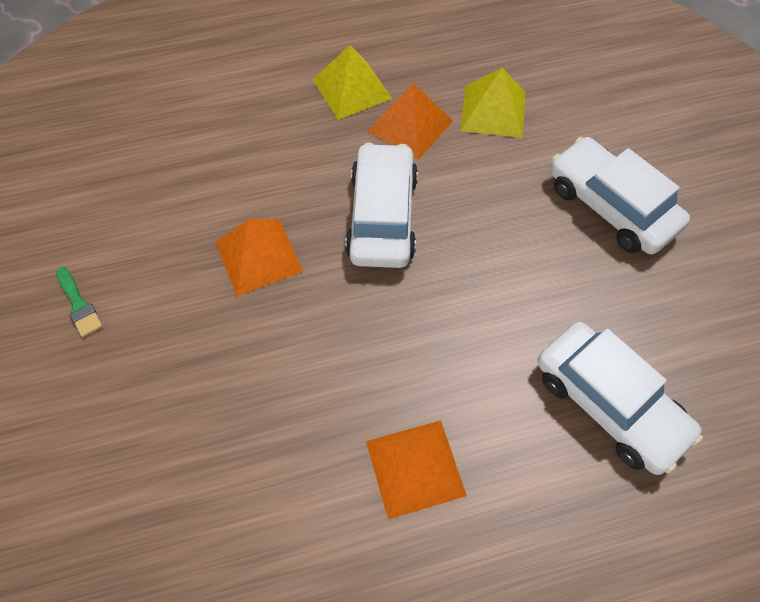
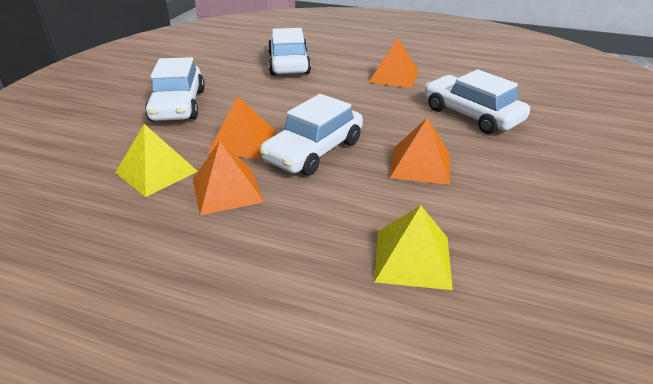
camera: 145 degrees left, 25 degrees down
green brush [56,267,103,337] -> none
yellow pyramid [313,45,392,120] -> yellow pyramid moved to [374,205,453,290]
none -> orange pyramid [208,96,276,159]
none -> white car [425,70,530,134]

